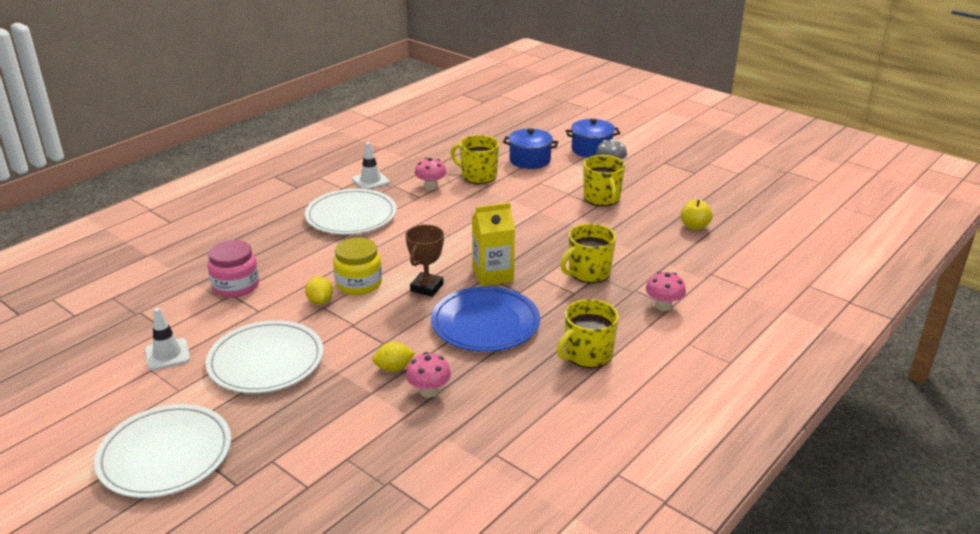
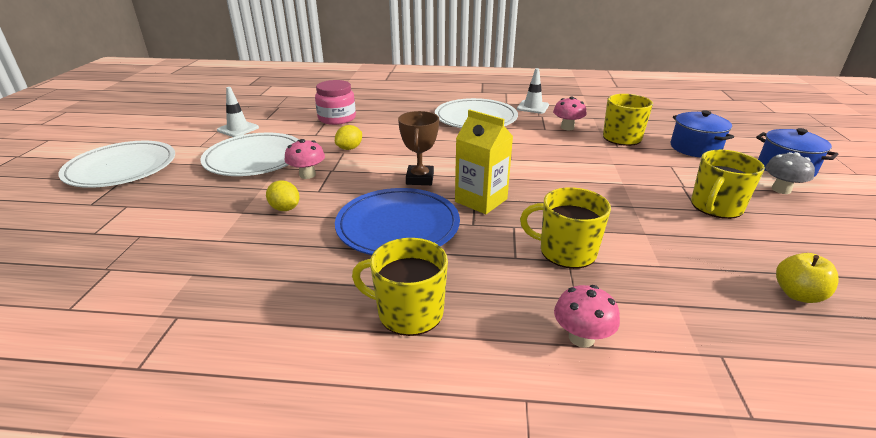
camera: 55 degrees right, 0 degrees up
yellow jar [333,238,382,295] -> none
brown trophy [405,225,444,297] -> brown trophy turned 75 degrees counterclockwise [398,111,439,185]
pink mushroom [406,352,451,398] -> pink mushroom moved to [284,139,325,179]

